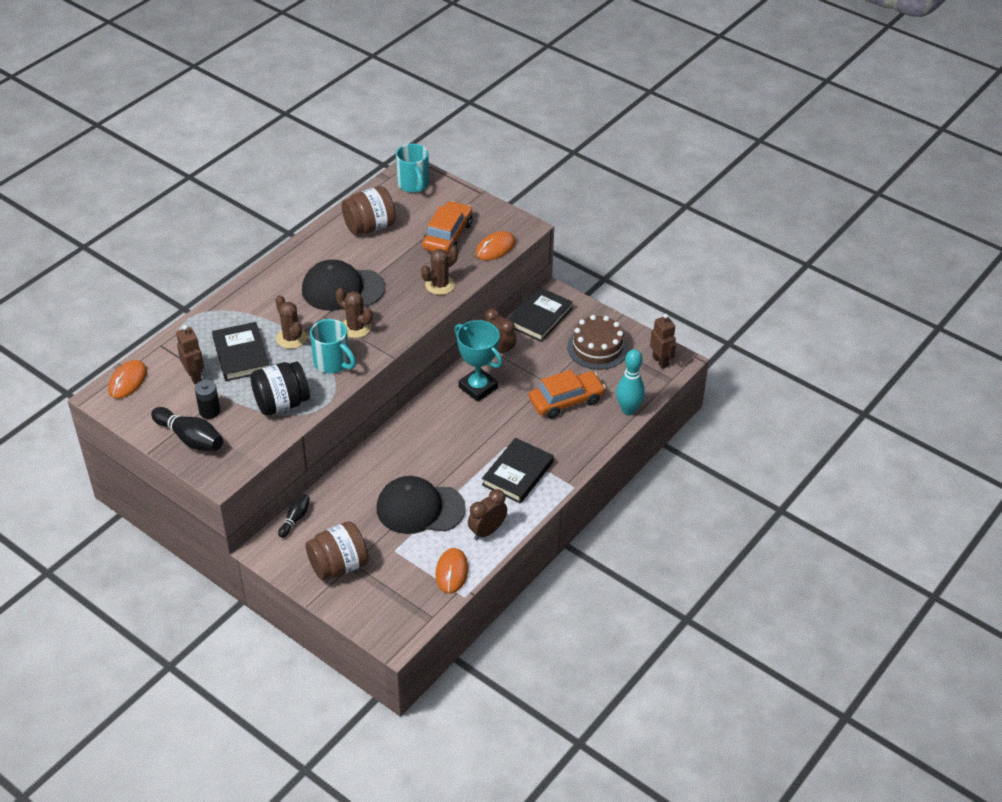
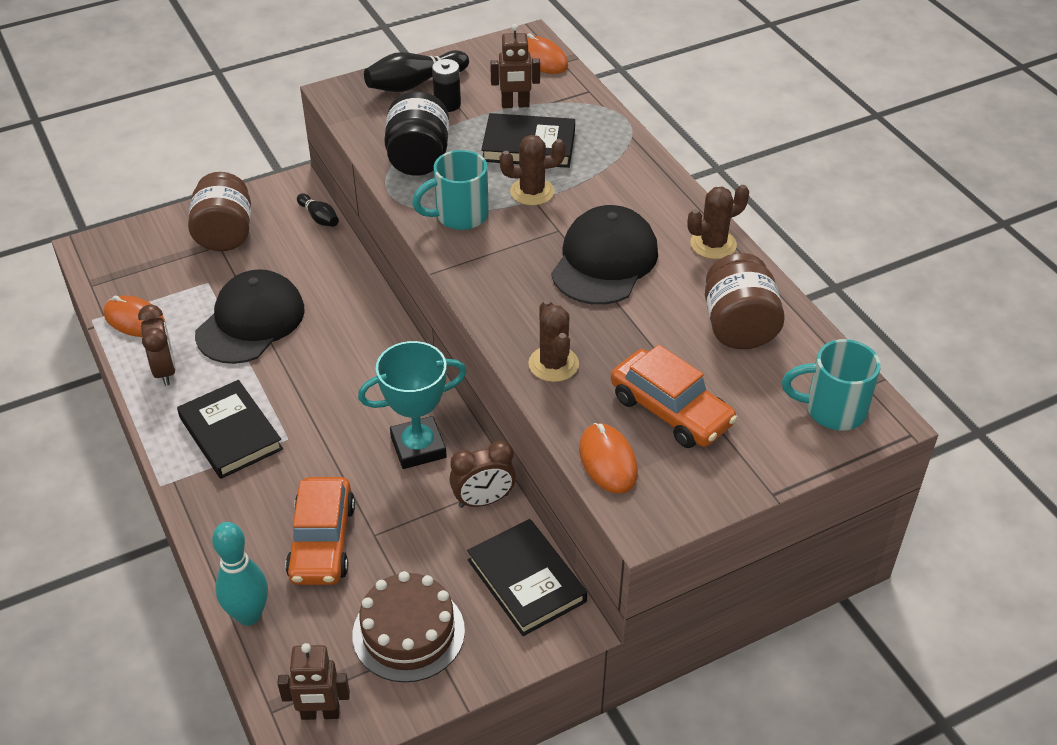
camera: 115 degrees right, 0 degrees up
brown cactus [336,288,373,338] -> brown cactus moved to [687,185,749,259]

